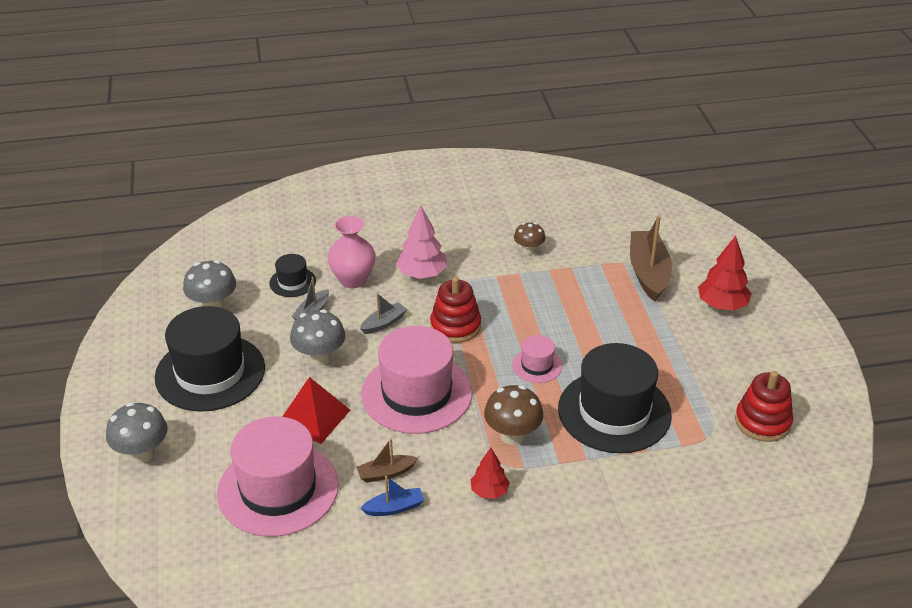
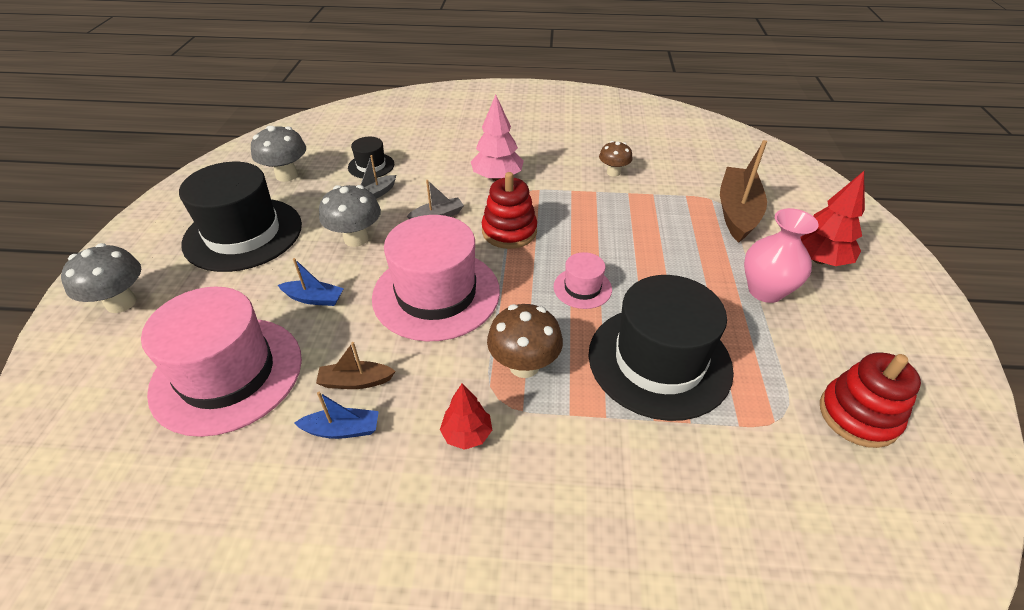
camera: 15 degrees right, 5 degrees up
red pyramid [282,377,350,444] -> blue boat [278,258,344,306]
pink vase [328,216,376,288] -> pink vase moved to [744,208,819,303]

